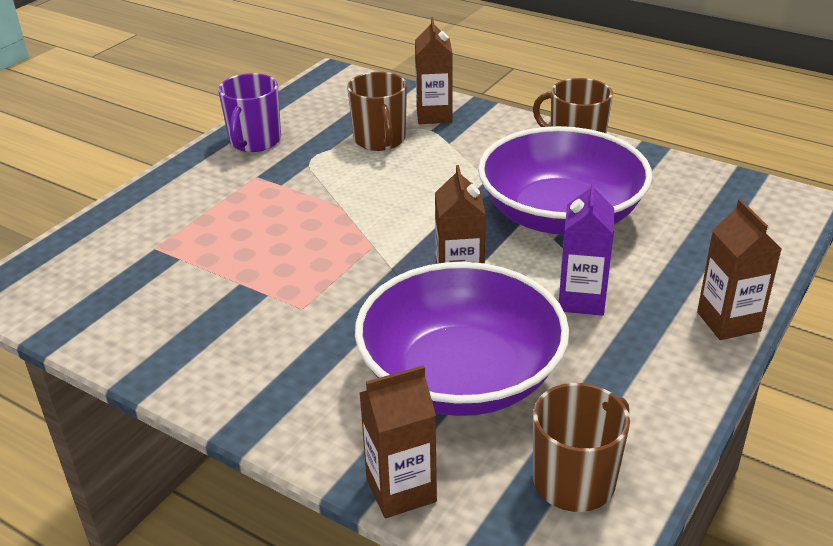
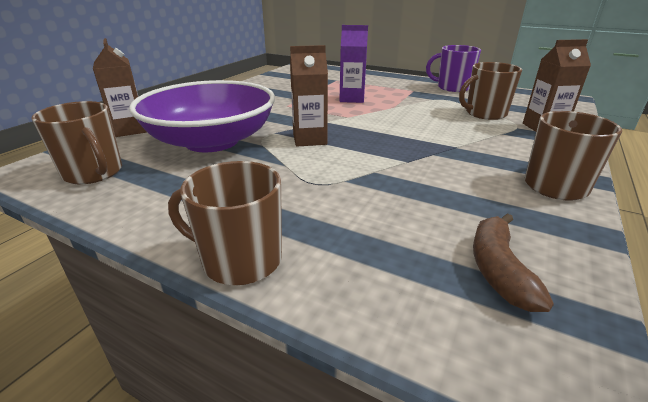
camera: 85 degrees right, 5 degrees down
purple bowl [478,126,652,235] -> none
purple carton [559,180,614,316] -> purple carton moved to [339,25,368,103]
brown carton [697,199,782,340] -> brown mug [168,161,282,285]
none -> brown banana [473,213,554,312]

